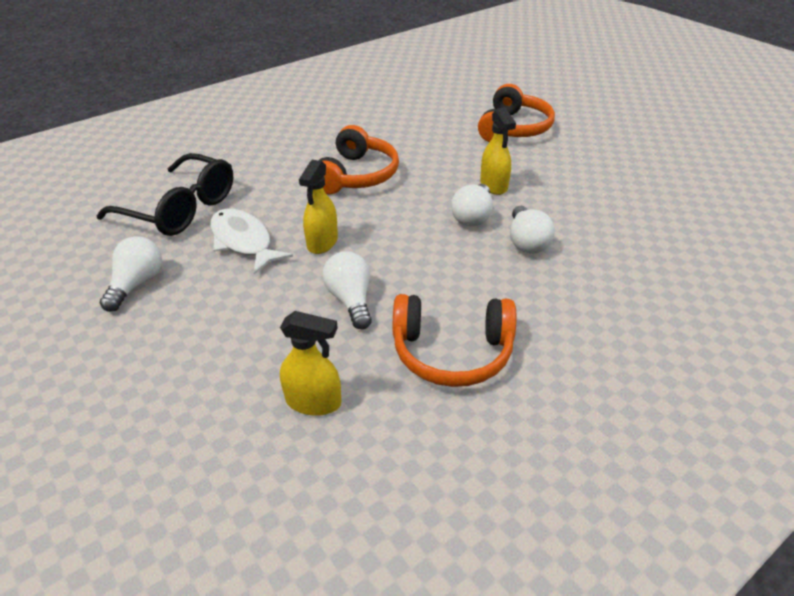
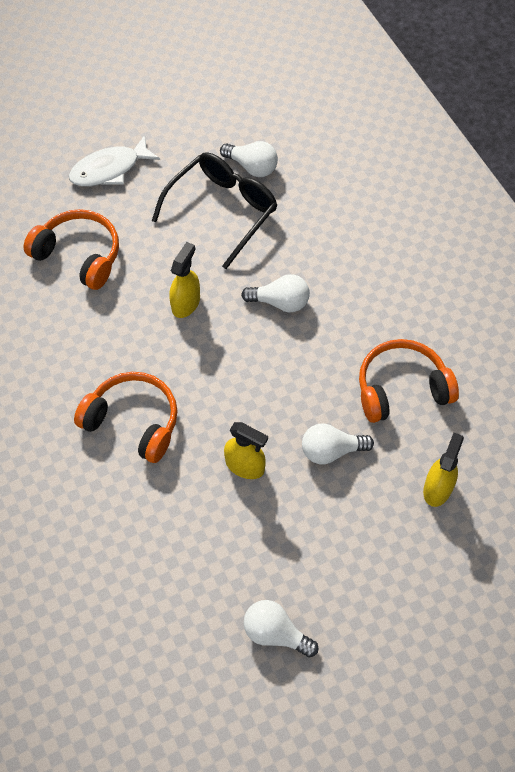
camera: 80 degrees left, 20 degrees up
black glasses [96,153,233,236] -> black glasses moved to [152,152,277,269]
white fish [210,209,293,275] -> white fish moved to [69,135,160,186]
orange headphones [393,294,516,387] -> orange headphones turned 120 degrees counterclockwise [359,339,459,423]
white light bulb [451,184,493,226] -> white light bulb moved to [220,141,278,177]
yellow spray bottle [480,107,516,195] -> yellow spray bottle turned 60 degrees counterclockwise [169,242,200,318]

